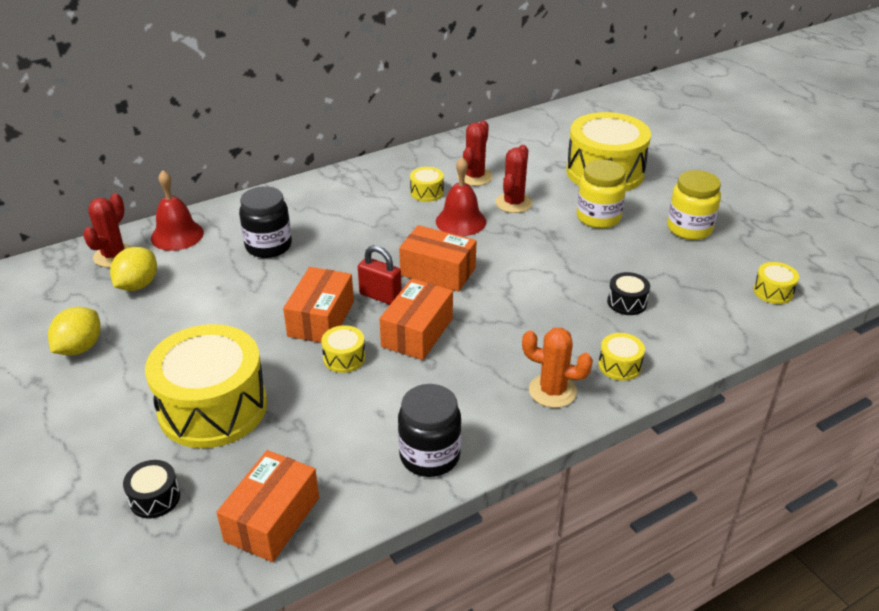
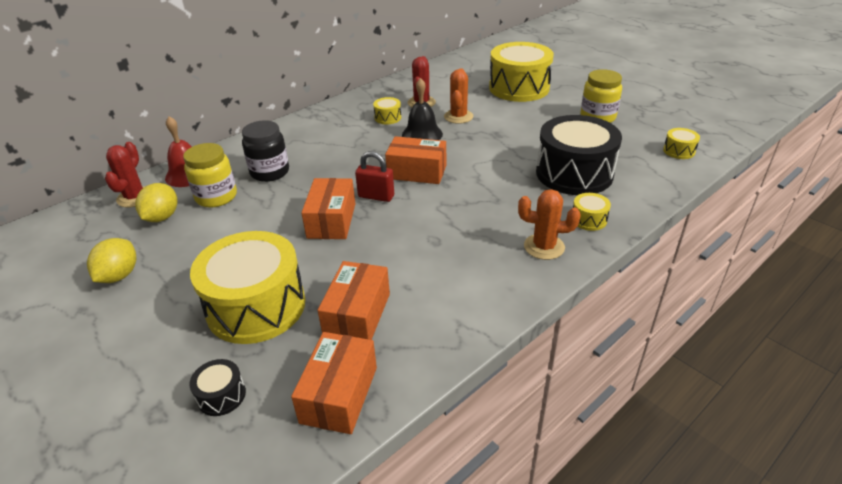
camera: 10 degrees left, 0 degrees up
yellow drum [321,325,366,373] -> none
orange box [380,278,453,360] -> orange box moved to [318,261,390,340]
black jar [398,384,461,477] -> none
red bell [436,157,486,236] -> black bell [402,78,443,140]
red cactus [495,145,532,213] -> orange cactus [444,68,473,124]
yellow jar [577,160,626,229] -> yellow jar moved to [183,143,237,208]
black drum [607,272,650,315] -> black drum [536,115,622,195], size x2.40

